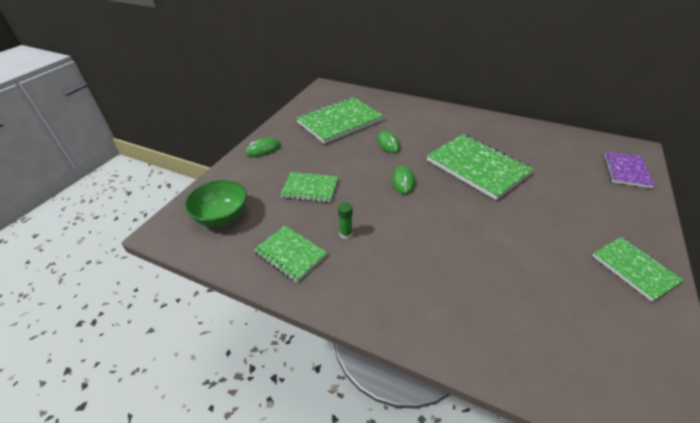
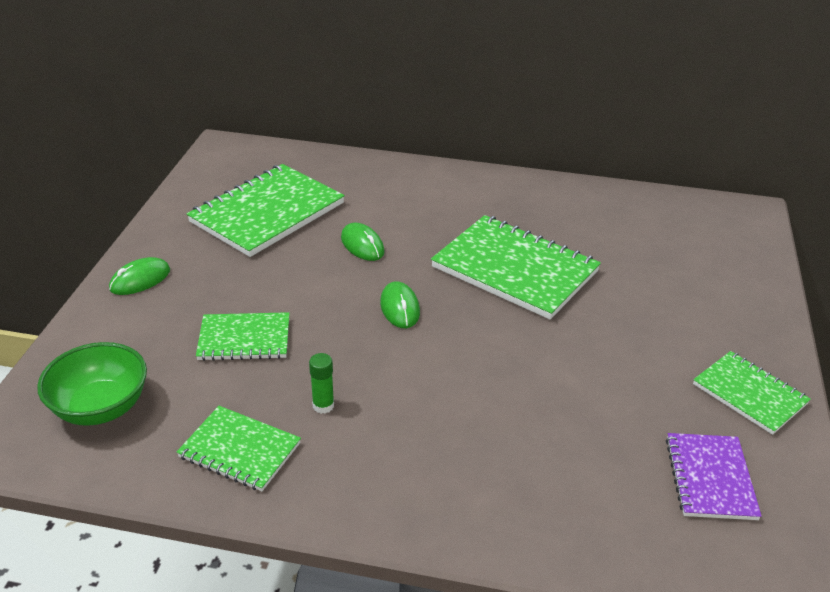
camera: 15 degrees left, 5 degrees down
purple notebook [603,151,655,188] -> purple notebook moved to [666,433,762,520]

